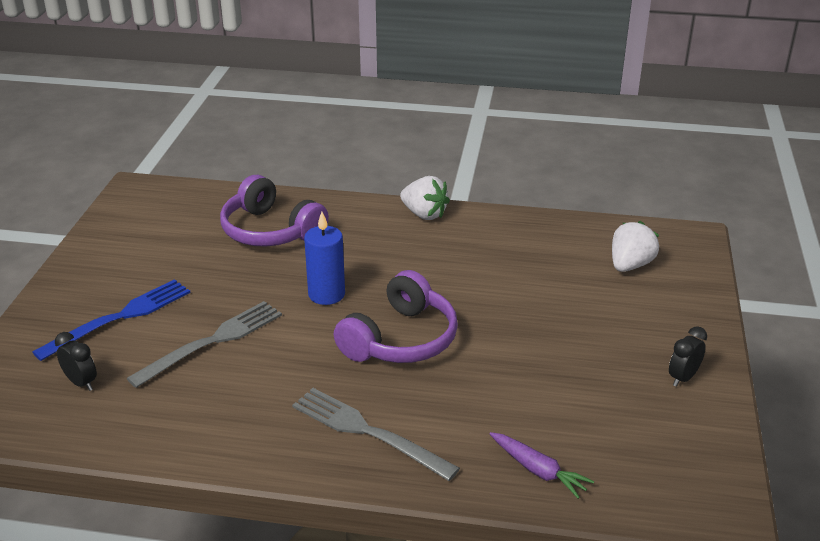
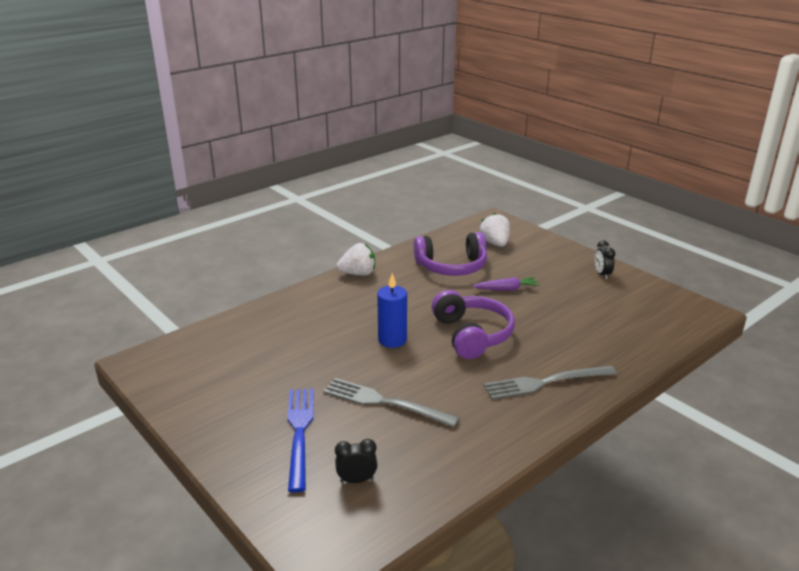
camera: 50 degrees left, 5 degrees down
grey fork [126,301,282,388] -> grey fork turned 60 degrees counterclockwise [323,378,459,427]
purple headphones [220,175,329,246] -> purple headphones moved to [414,232,487,276]
purple carrot [490,432,594,499] -> purple carrot moved to [472,277,540,291]

